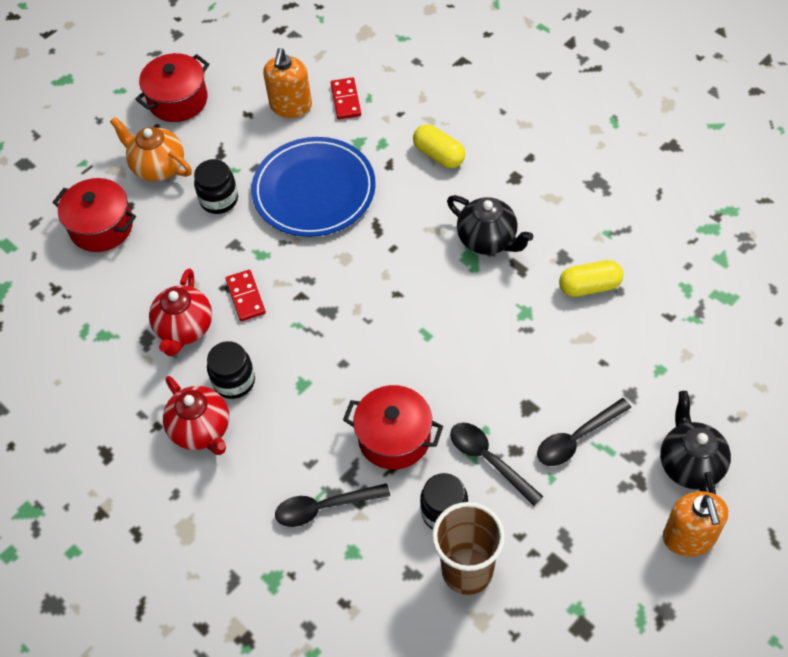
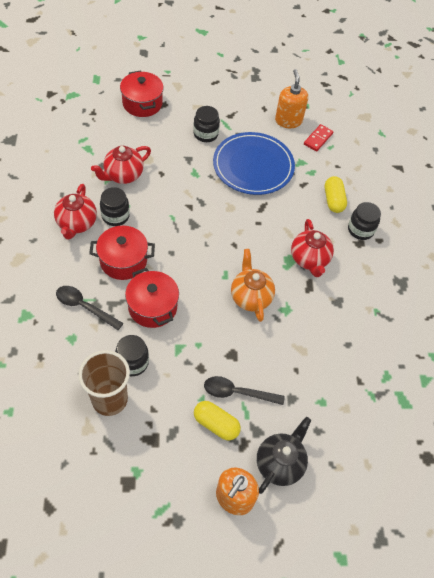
camera: 35 degrees right, 0 degrees up
orange teapot [110,117,192,181] -> orange teapot moved to [231,249,275,322]
red pot [135,53,209,122] -> red pot moved to [89,226,155,280]
red domino [225,270,266,321] -> none
orange soap dispenser [263,48,312,118] -> orange soap dispenser turned 120 degrees clockwise [275,69,308,128]
black teapot [447,195,533,255] -> red teapot [291,219,334,277]
black spoon [450,423,543,506] -> none
yellow capsule [559,260,623,297] -> yellow capsule moved to [194,401,241,441]
none -> black jar [348,202,381,240]

